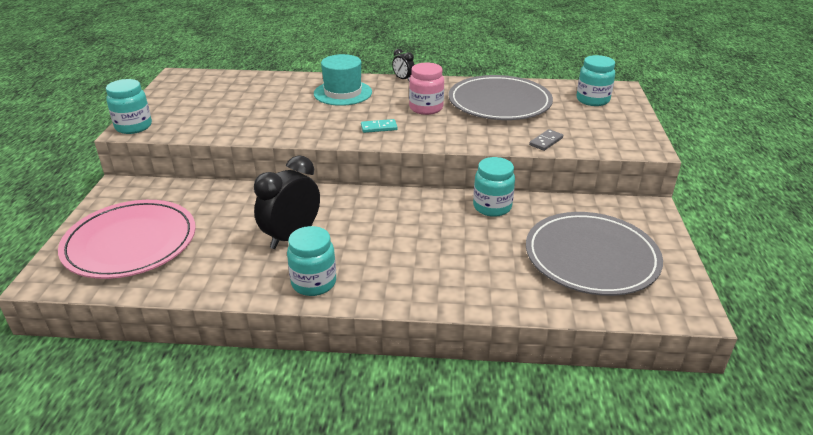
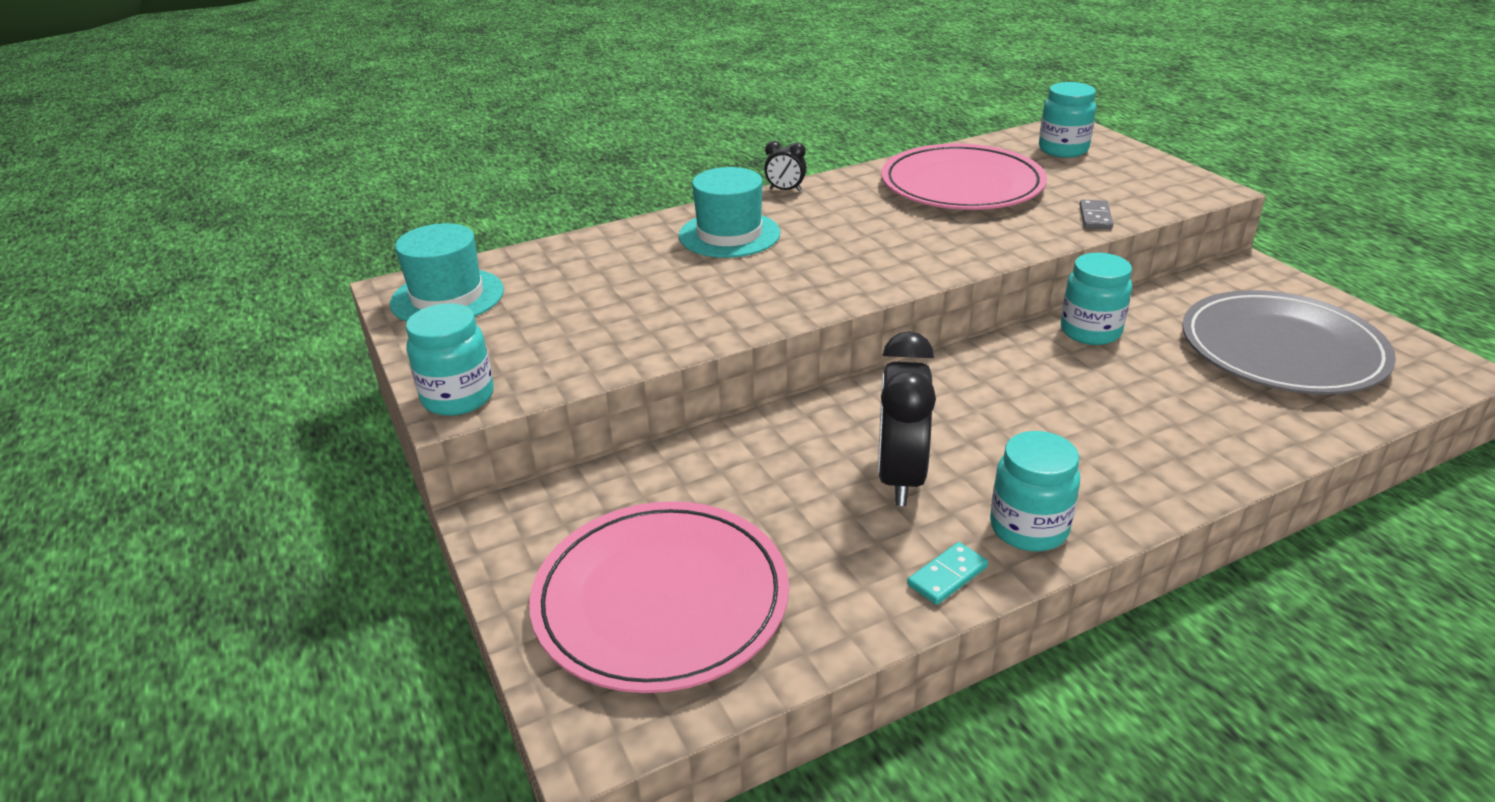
camera: 30 degrees left, 0 degrees up
turquoise domino [361,119,398,133] -> turquoise domino moved to [907,542,988,605]
pink jar [409,63,444,115] -> none
grey plate [449,75,553,120] -> pink plate [881,144,1047,210]
none -> turquoise hat [390,223,504,322]

